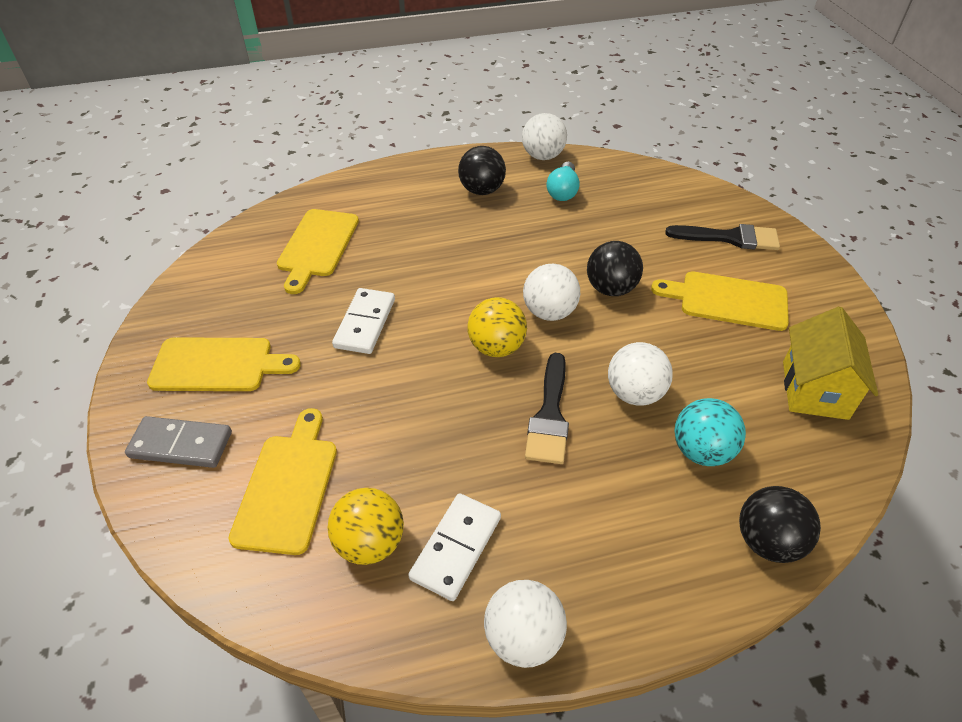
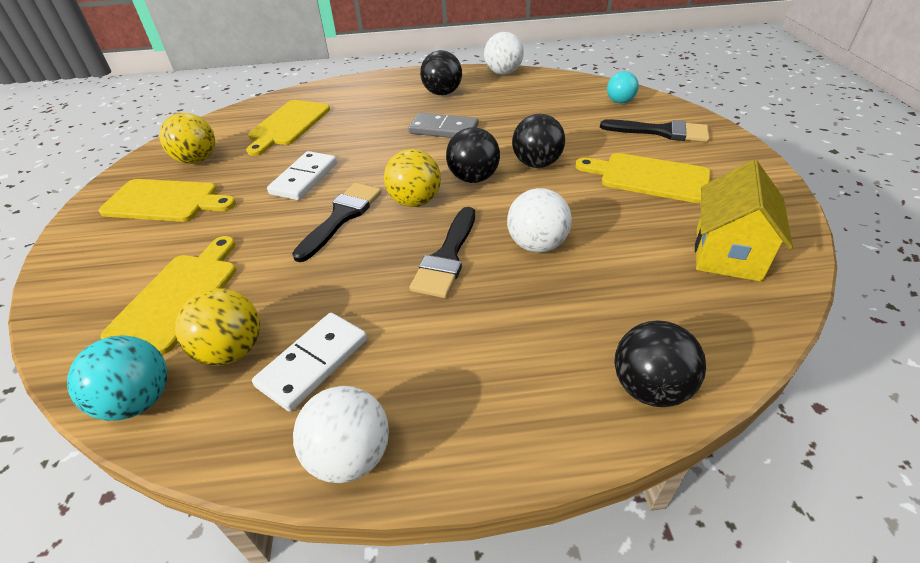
camera: 10 degrees right, 5 degrees down
grey domino [125,416,232,468] -> grey domino moved to [408,113,479,138]
white ball [523,264,580,321] -> black ball [446,127,500,183]
turquoise light bulb [546,162,580,201] -> turquoise light bulb moved to [607,71,639,103]
turquoise ball [674,398,746,466] -> turquoise ball moved to [67,336,168,421]
none -> yellow ball [159,113,215,164]
none -> black brush [292,183,382,262]

